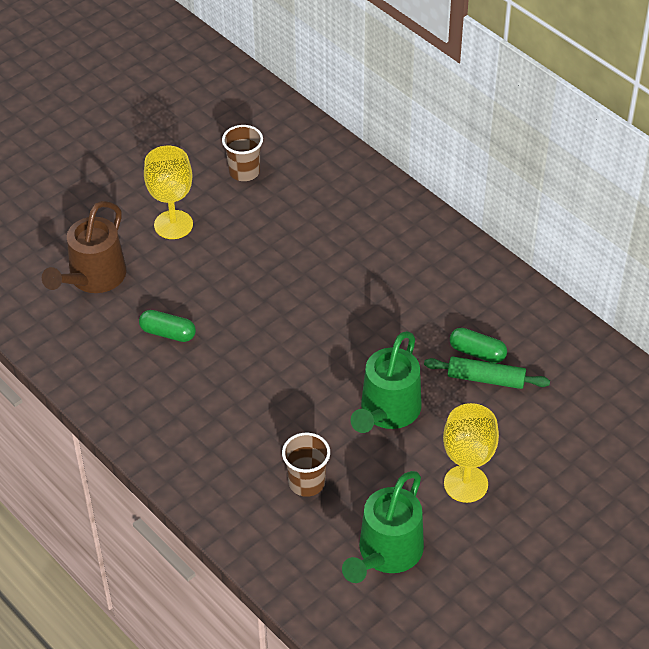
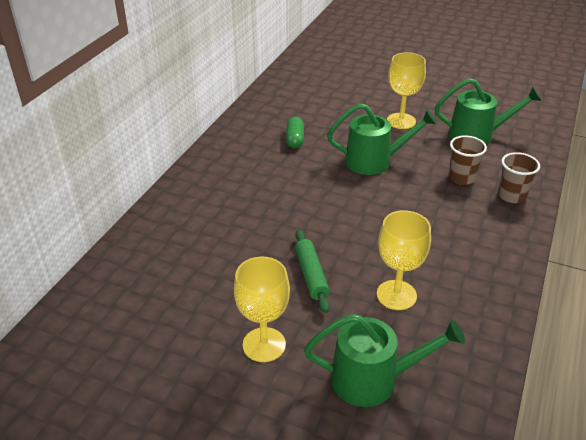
camera: 115 degrees left, 10 degrees down
brown watering can [42,201,127,293] -> green watering can [304,314,465,407]
green capsule [139,310,196,342] -> yellow goblet [377,210,431,310]
brown cup [222,125,263,181] -> brown cup moved to [498,152,540,203]
green rolling pin [424,356,550,389] -> green rolling pin moved to [295,229,330,313]

